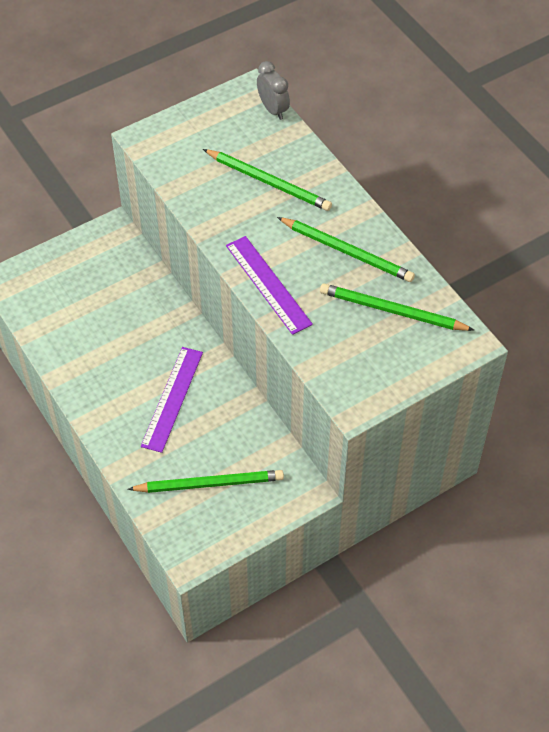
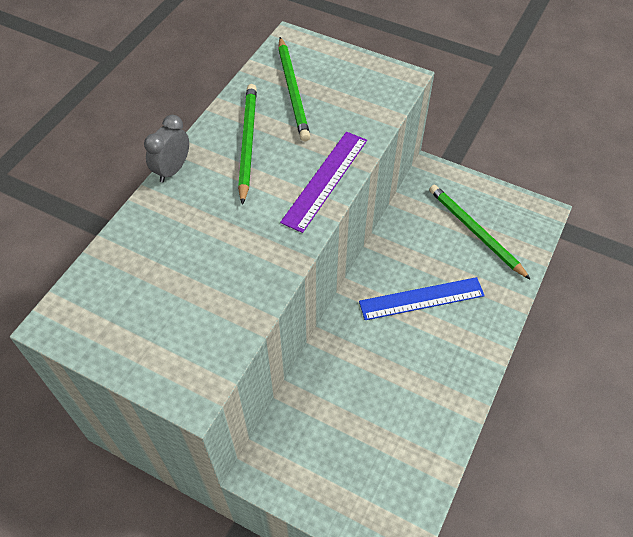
camera: 120 degrees left, 0 degrees up
purple ruler [141,347,203,453] -> blue ruler [359,277,485,320]
green pencil [203,149,332,211] -> none
grey clock [257,61,290,120] -> grey clock moved to [144,115,189,183]

